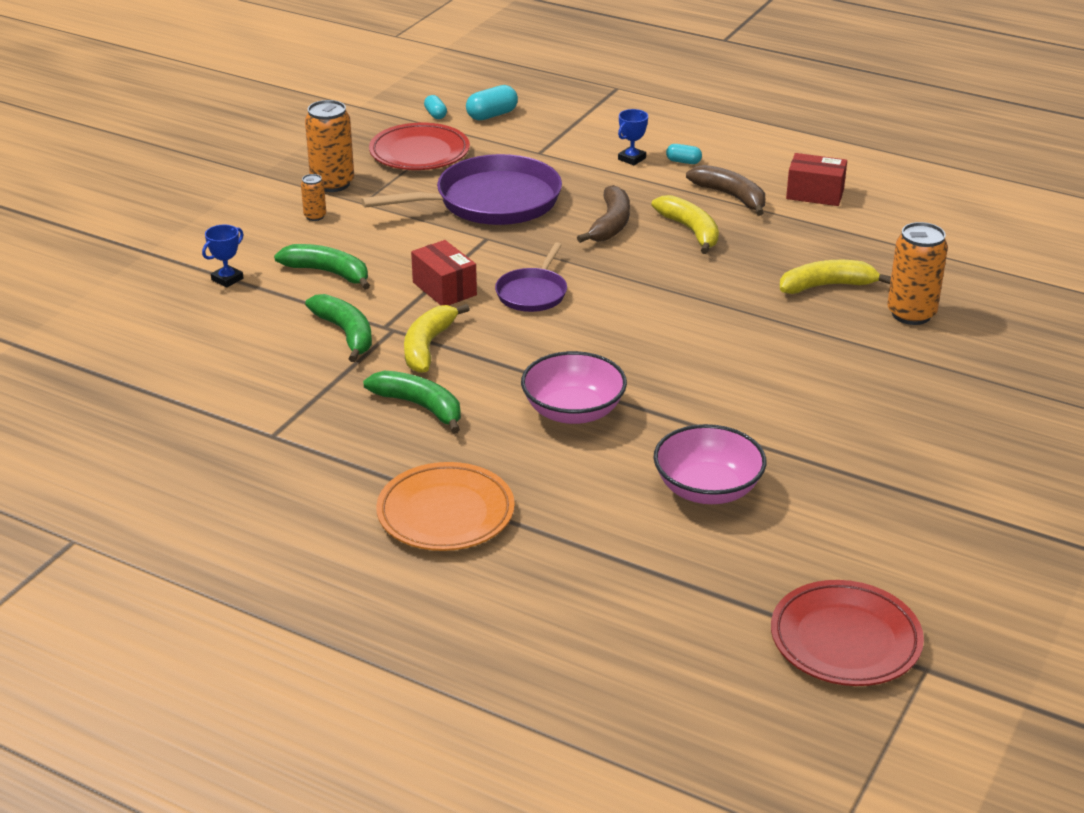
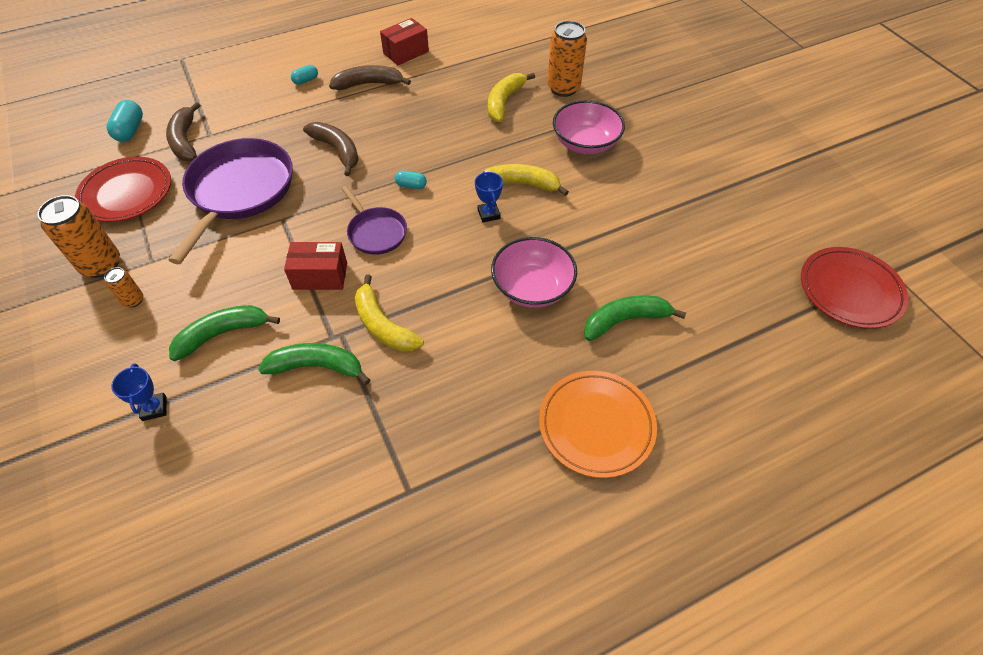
camera: 55 degrees left, 20 degrees up
green banana [363,371,461,434] -> green banana moved to [584,295,686,341]
turquoise capsule [424,95,447,119] -> turquoise capsule moved to [395,171,427,189]
blue trophy [618,109,648,165] -> blue trophy moved to [475,171,503,223]
yellow banana [651,195,719,254] -> yellow banana moved to [480,164,569,196]
pink bowl [653,424,766,504] -> pink bowl moved to [553,100,625,154]
none -> brown banana [166,102,200,161]

